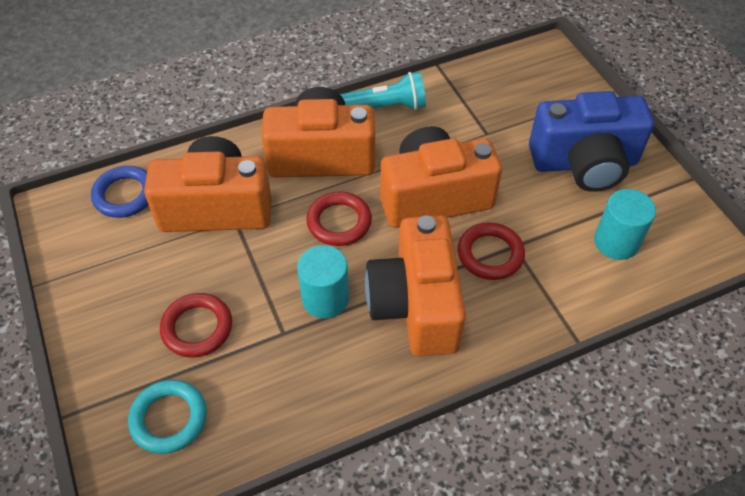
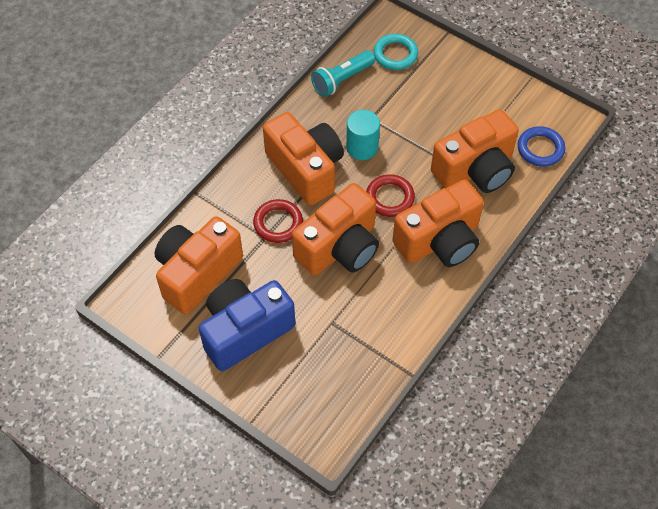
camera: 150 degrees right, 5 degrees up
red ring [160,293,232,358] -> none
turquoise flashlight [340,72,426,110] -> turquoise flashlight moved to [311,50,375,97]
turquoise cylinder [594,189,656,260] -> orange camera [155,216,243,315]

